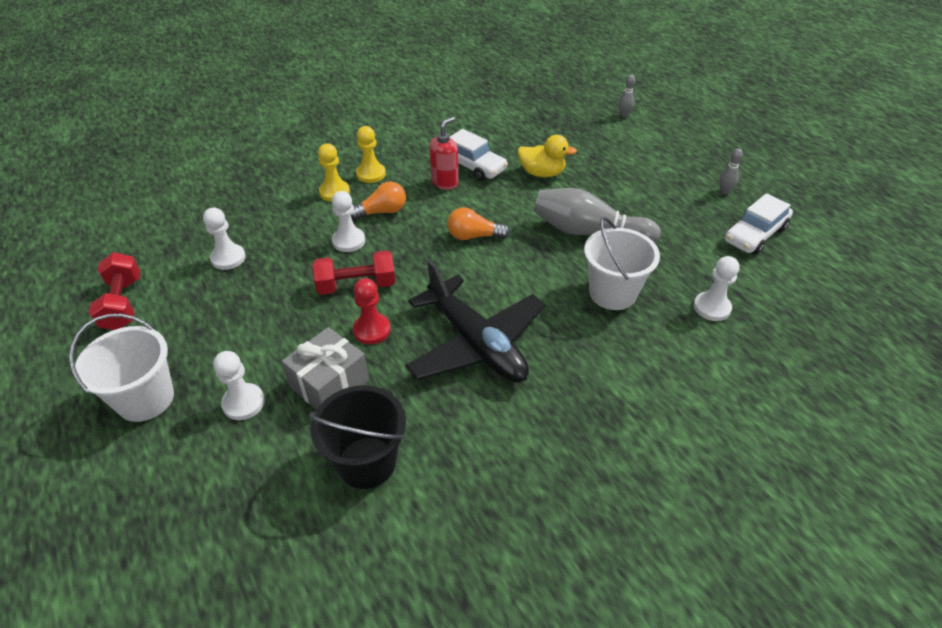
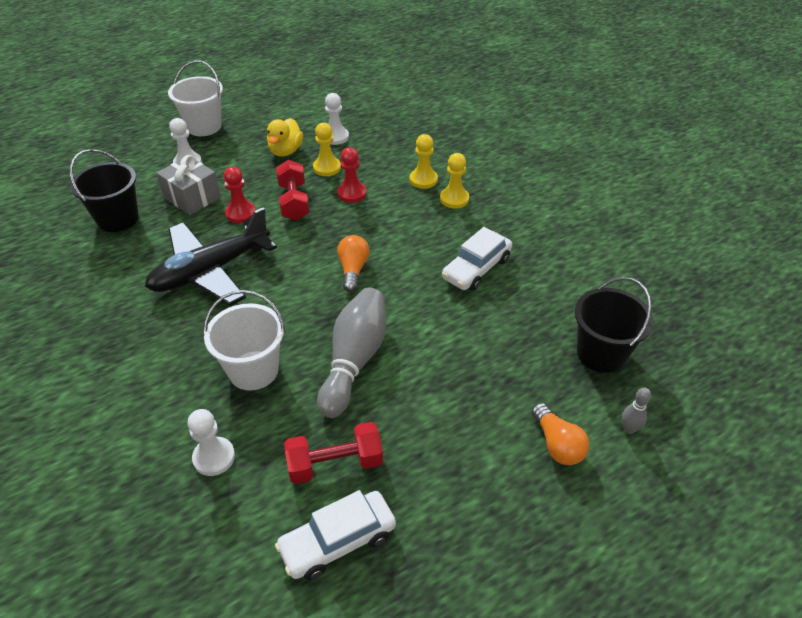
camera: 90 degrees right, 0 degrees up
red dumbbell [89,252,140,330] -> red dumbbell moved to [284,422,383,484]
white pawn [332,191,365,252] -> red pawn [337,147,366,203]
orange light bulb [351,181,406,220] -> orange light bulb moved to [532,403,589,465]
red soap dispenser [429,117,458,190] -> none
yellow duck [518,135,577,177] -> yellow duck moved to [267,118,303,157]
grey bowling pin [719,148,743,194] -> none
white car [725,193,793,255] -> white car turned 75 degrees counterclockwise [275,490,396,580]
none -> yellow pawn [313,123,341,176]
none -> black bucket [575,277,654,373]

